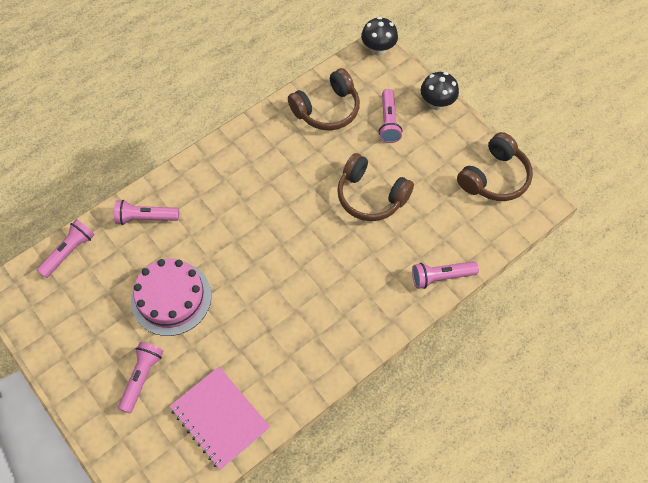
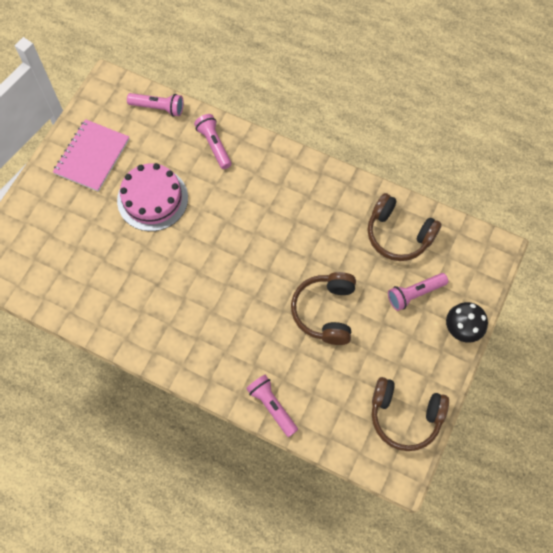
camera: 65 degrees right, 5 degrees up
pink flashlight [118,342,163,413] -> none
pink notebook [169,367,270,470] -> pink notebook moved to [53,119,129,192]
black mushroom [361,17,398,56] -> none

